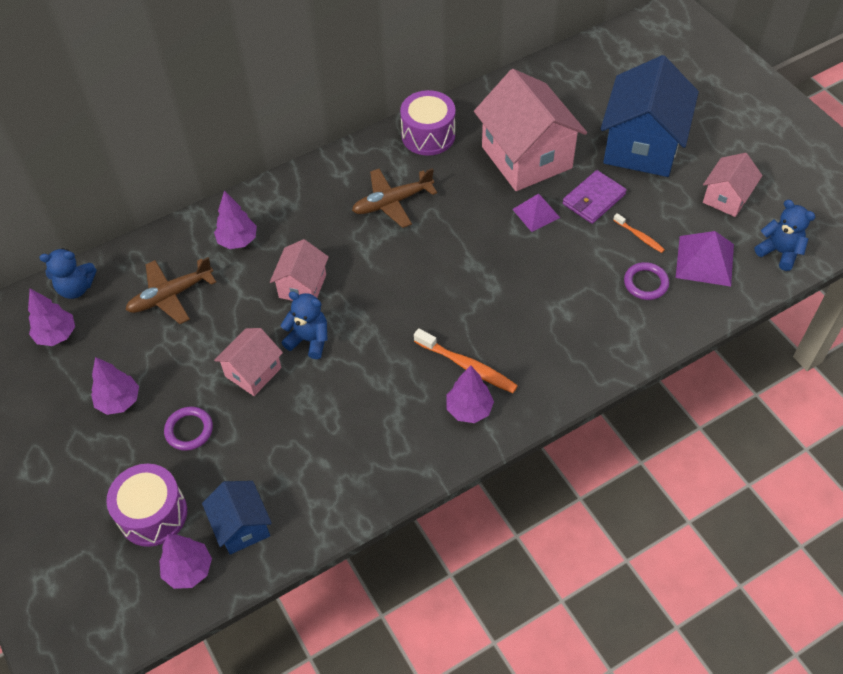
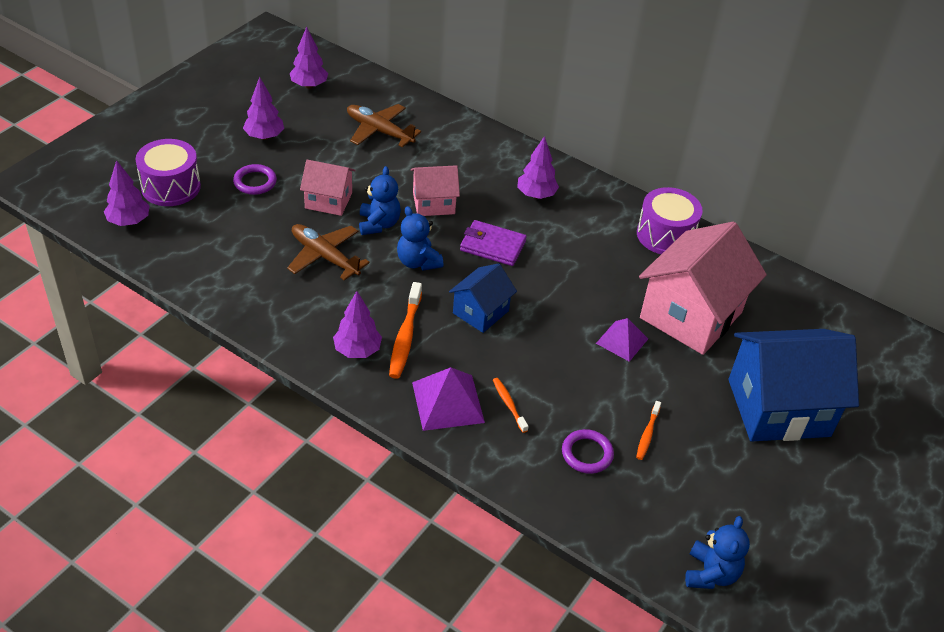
camera: 60 degrees right, 10 degrees down
blue teddy bear [39,248,97,299] -> blue teddy bear moved to [397,206,443,270]
blue house [202,481,272,555] -> blue house moved to [449,263,517,333]
purple tree [214,191,257,249] -> purple tree moved to [517,136,559,199]
brown plane [352,168,437,228] -> brown plane moved to [287,224,370,280]
purple wallet [563,170,627,224] -> purple wallet moved to [460,220,527,266]
purple pyramid [676,231,734,286] -> purple pyramid moved to [412,367,485,431]
pink house [703,153,763,217] -> none
none -> orange toothbrush [493,378,529,433]

